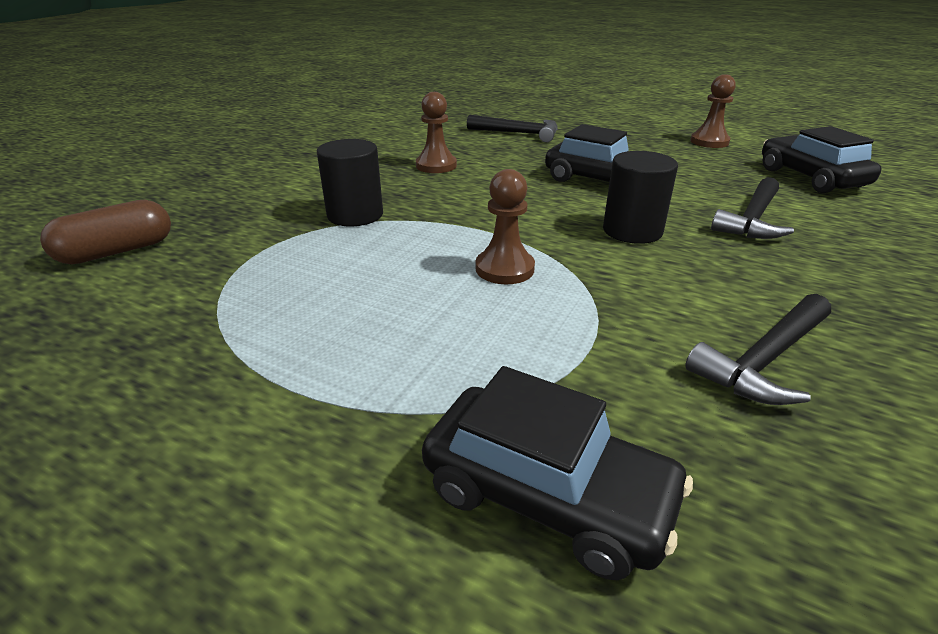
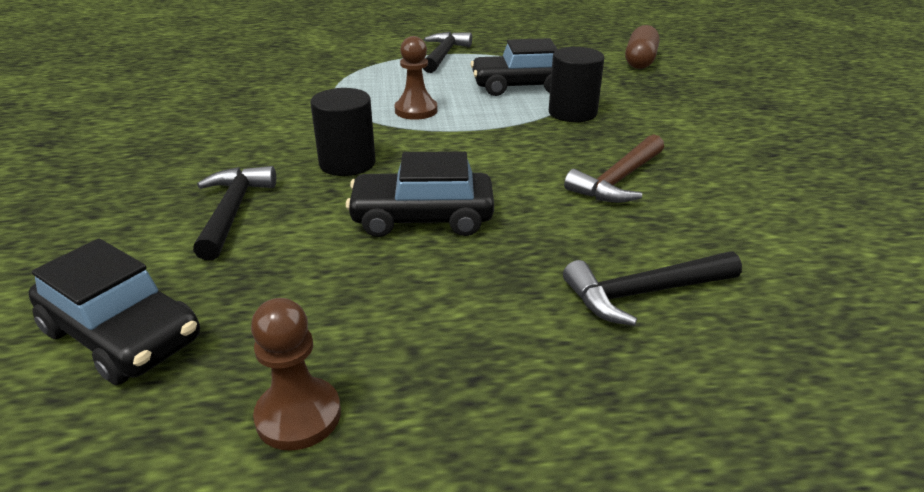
camera: 145 degrees right, 0 degrees up
brown pawn [416,92,457,173] -> brown hammer [564,134,664,203]
black car [422,366,693,580] -> black car moved to [470,38,558,96]
black hammer [685,294,831,405] -> black hammer moved to [423,32,472,73]

